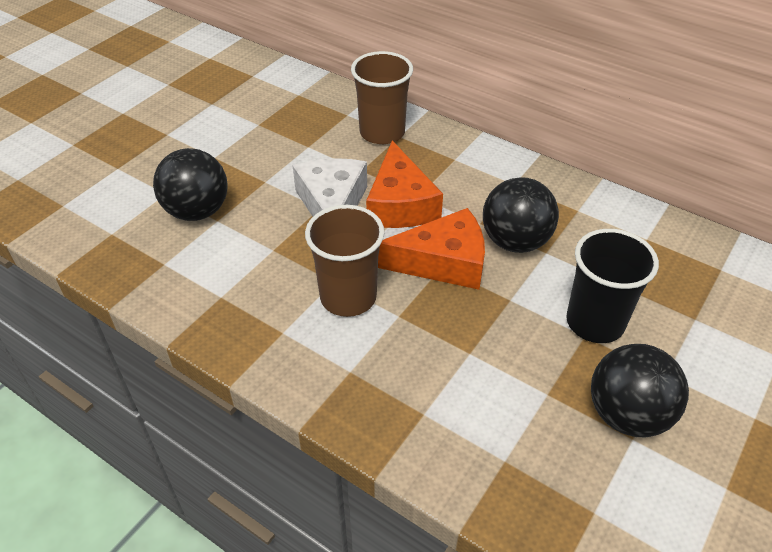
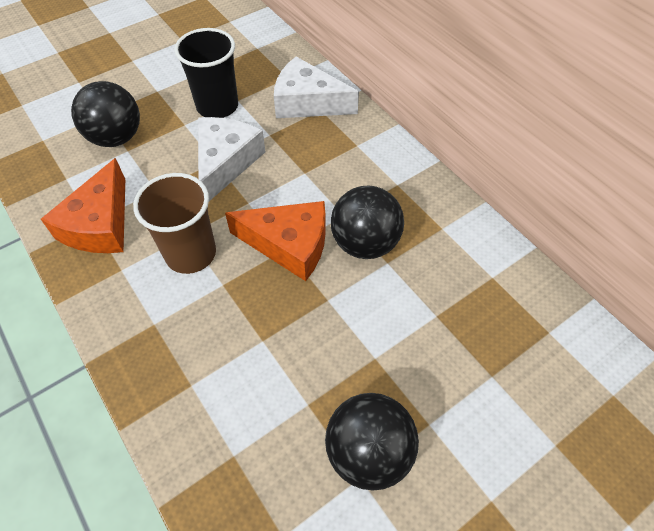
camera: 20 degrees right, 10 degrees up
brown cup [351,51,413,144] -> white cheese [274,57,359,118]
orange cheese [366,140,443,228] -> orange cheese moved to [41,158,125,253]
black cup [566,229,659,343] -> black cup moved to [174,28,238,118]

